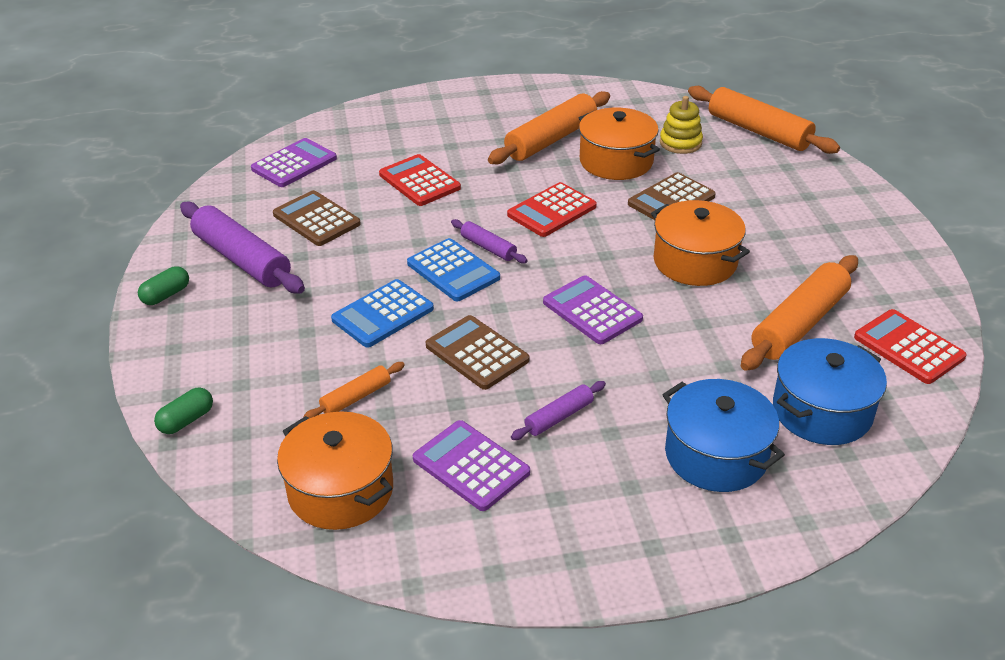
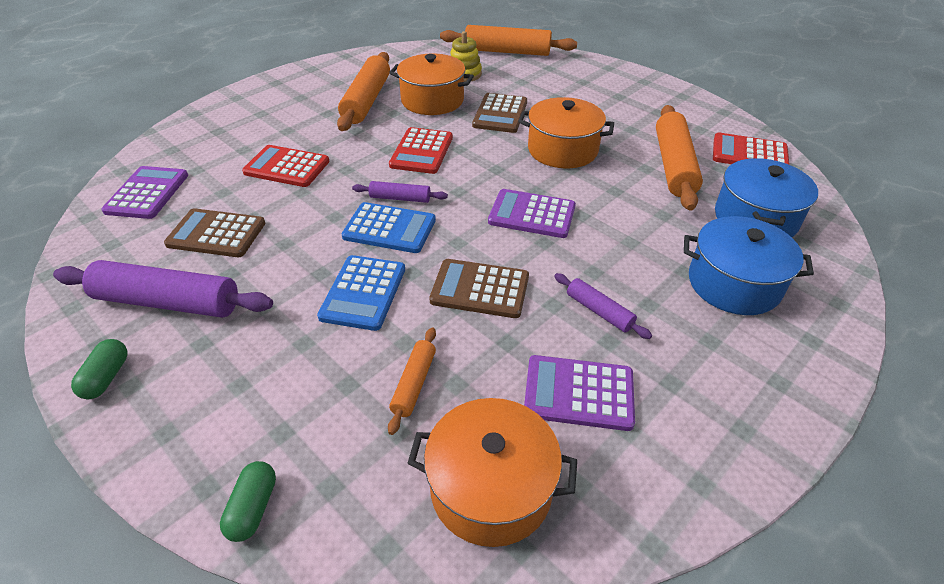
camera: 35 degrees left, 5 degrees up
purple rolling pin [511,381,606,440] -> purple rolling pin turned 60 degrees counterclockwise [554,273,652,339]

